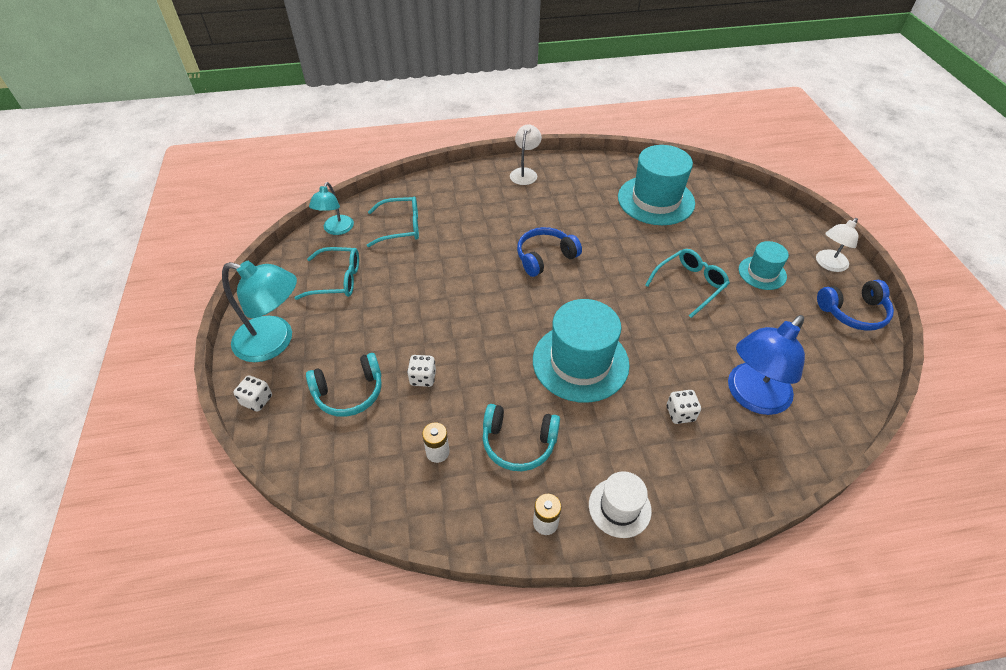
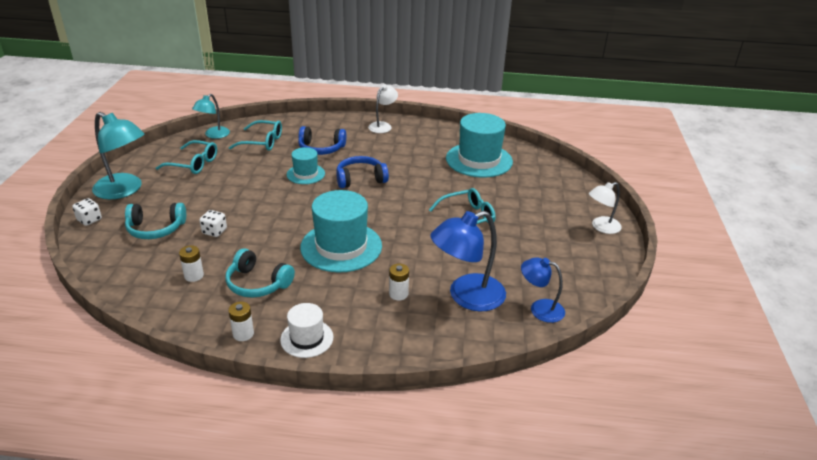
camera: 15 degrees right, 15 degrees down
white dice [667,390,701,424] -> white battery [389,263,409,301]
turquoise hat [739,241,789,290] -> turquoise hat moved to [287,147,325,184]
blue headphones [817,280,894,331] -> blue headphones moved to [298,126,346,155]
none -> blue lamp [521,257,565,323]

